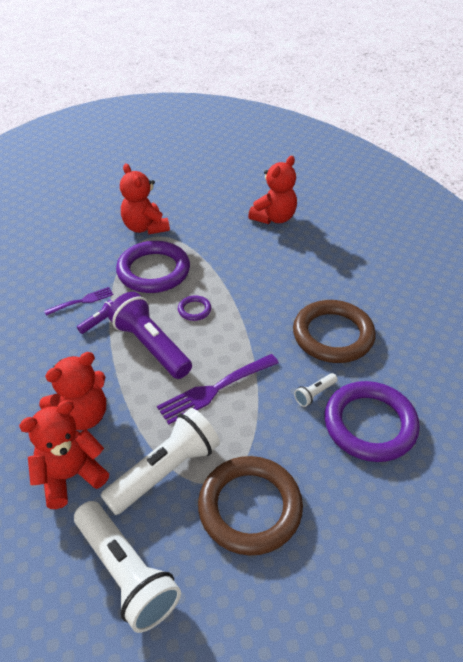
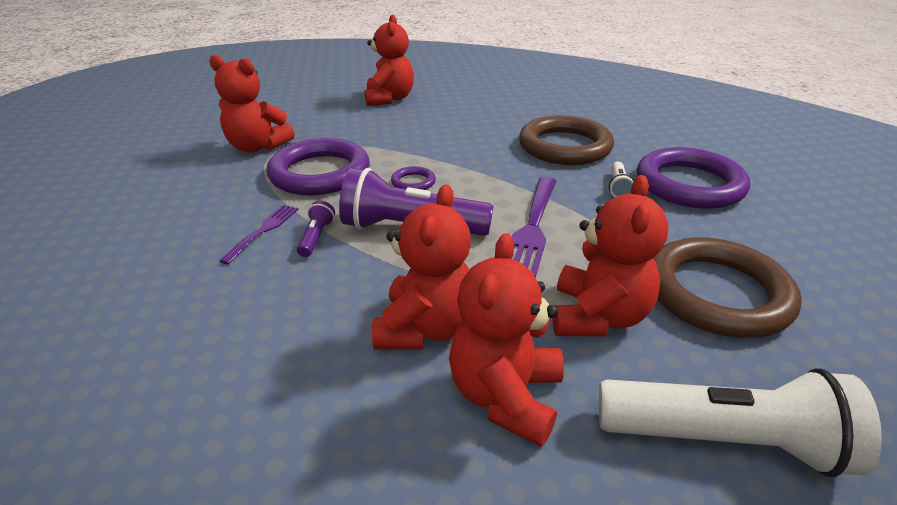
camera: 40 degrees left, 10 degrees down
white flashlight [101,408,220,515] -> red teddy bear [552,175,669,336]

